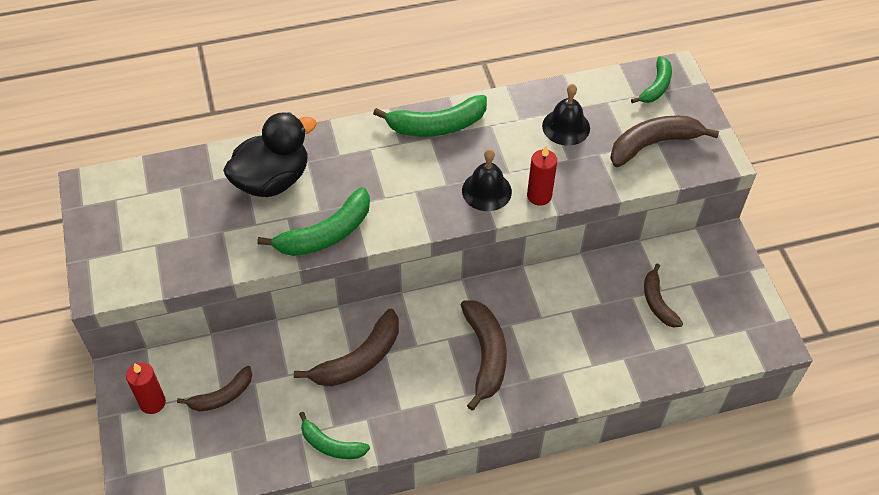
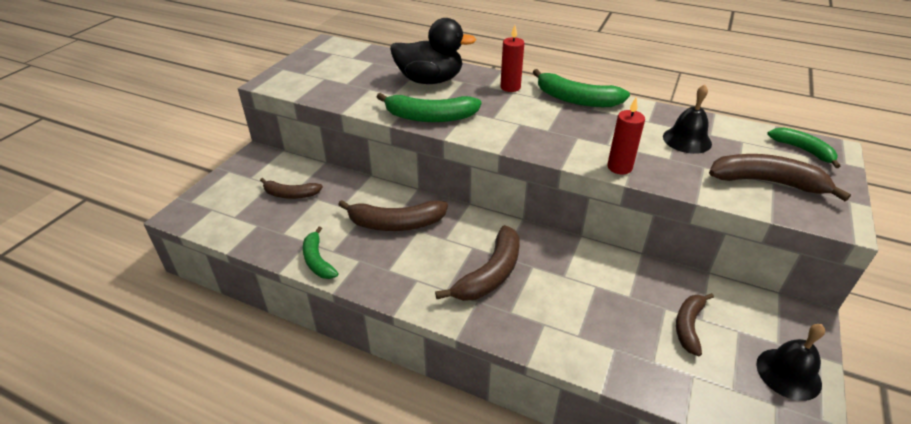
camera: 40 degrees right, 15 degrees down
red candle [126,362,166,414] -> red candle moved to [500,25,524,92]
black bell [462,149,512,211] -> black bell moved to [756,324,825,401]
green banana [631,56,672,103] -> green banana turned 105 degrees counterclockwise [767,127,841,168]

